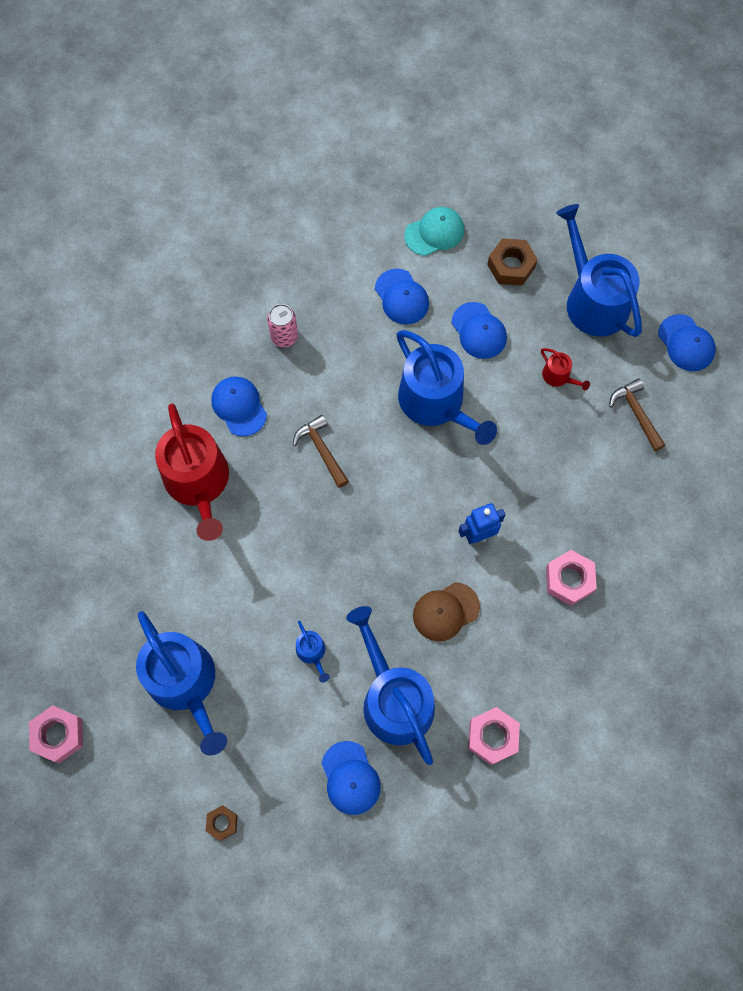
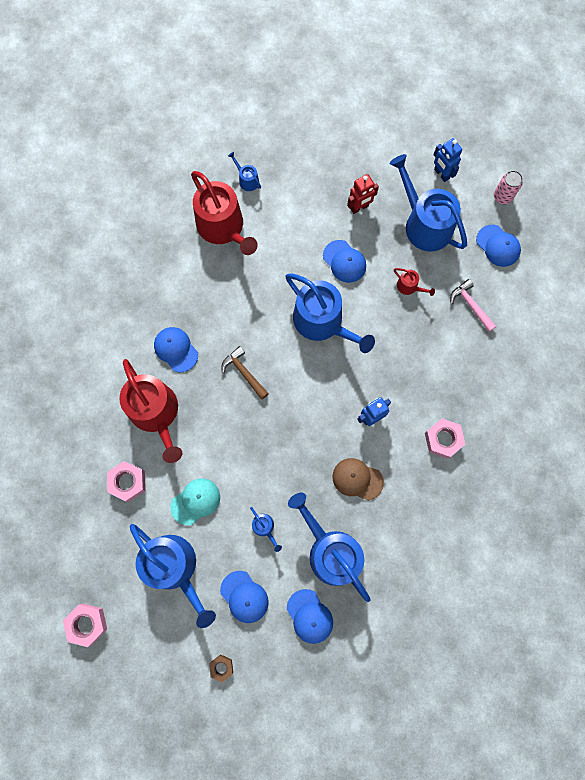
camera: 10 degrees left, 5 degrees up
pink can [267,304,298,347] -> pink can moved to [494,170,523,204]
blue cap [375,269,429,325] -> blue cap moved to [220,571,268,623]
turquoise cap [404,207,464,256] -> turquoise cap moved to [170,479,220,525]
brown cap [413,582,480,642] -> brown cap turned 60 degrees clockwise [333,458,384,501]
pink nut [468,707,520,765] -> pink nut moved to [107,461,146,502]
brown nut [487,238,538,286] -> red robot [347,174,379,214]
brown hammer [609,378,665,451] -> pink hammer [450,279,496,332]
none -> red watering can [191,171,258,255]
none -> blue watering can [228,152,261,191]
none -> blue robot [433,138,462,182]

